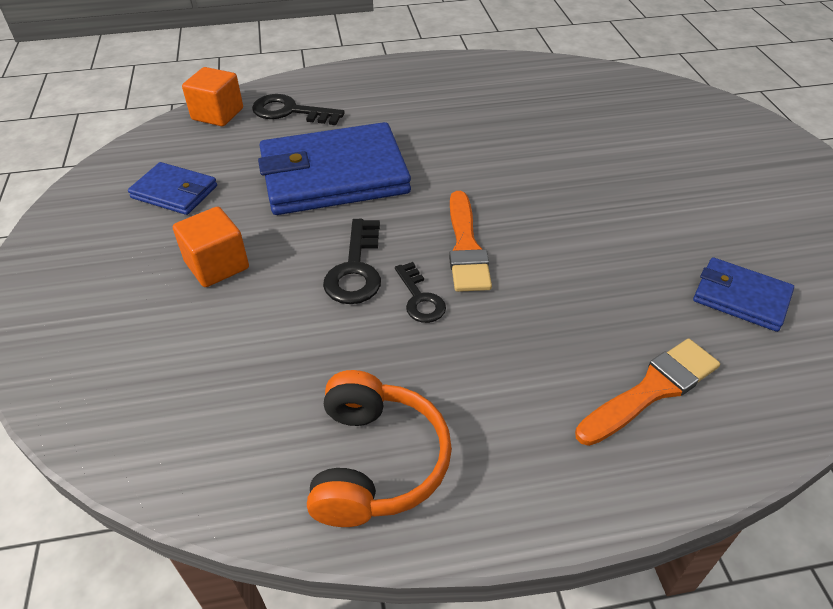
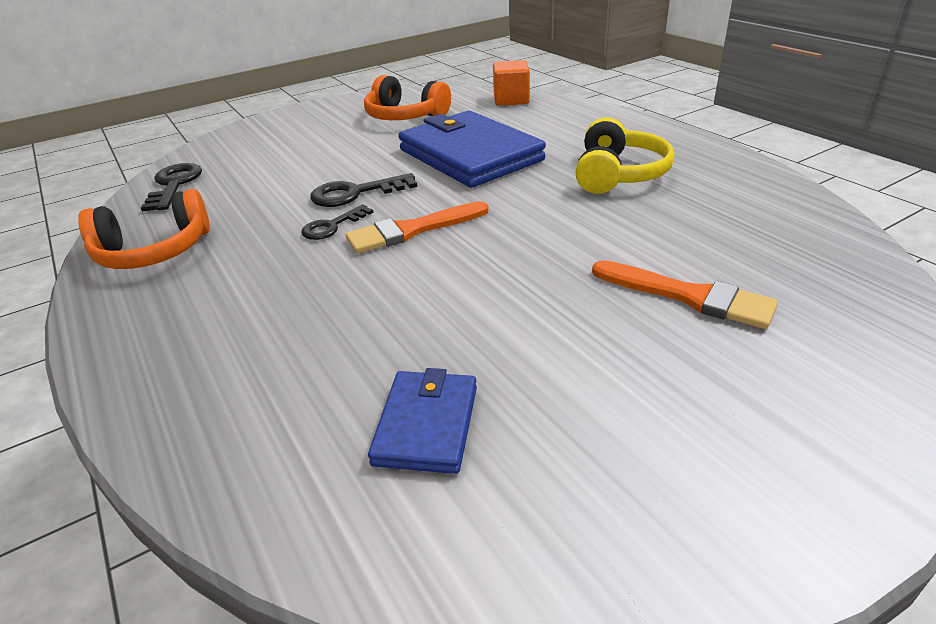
camera: 70 degrees right, 10 degrees down
blue wallet [128,162,217,215] -> orange headphones [364,75,451,120]
orange cube [173,206,249,287] -> none
black key [252,94,345,125] -> black key moved to [141,163,202,212]
orange brush [575,339,720,446] -> orange brush moved to [592,260,778,329]
none -> yellow headphones [576,117,675,194]

